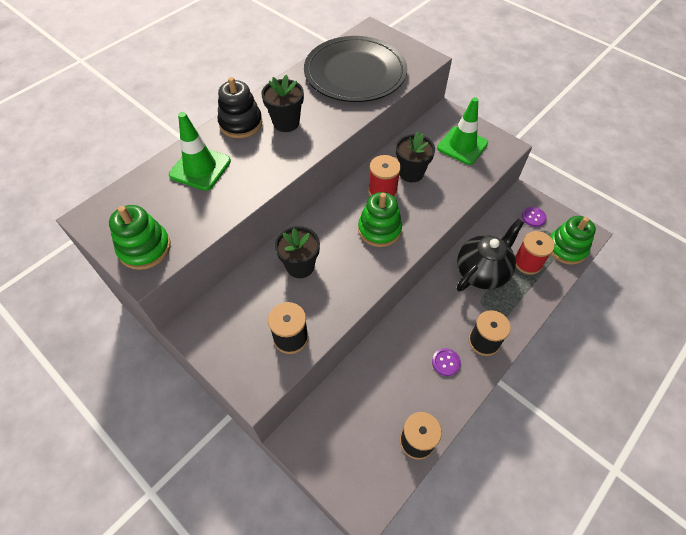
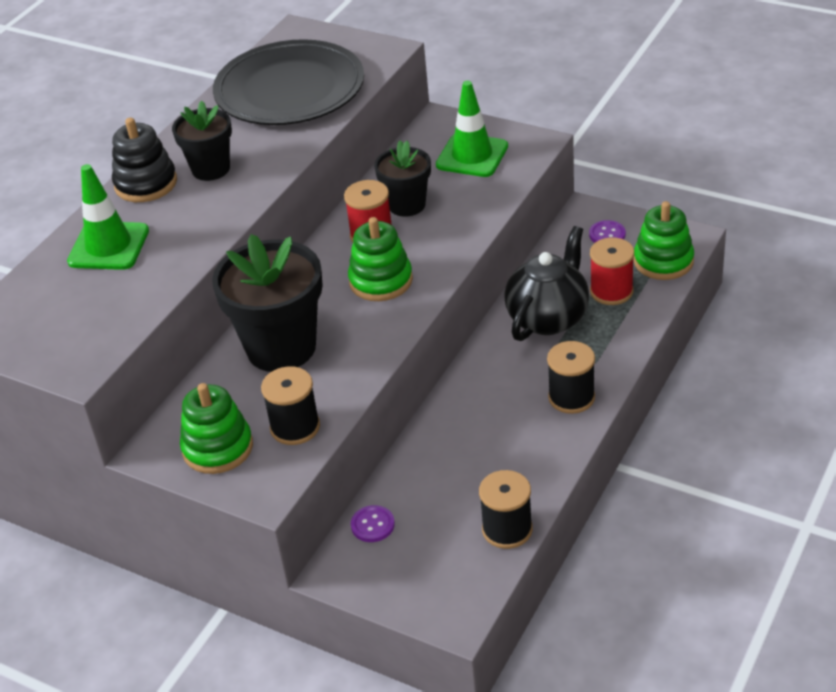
camera: 10 degrees left, 15 degrees down
green stacking toy [109,205,171,270] -> green stacking toy moved to [180,383,253,474]
black flower pot [275,226,320,278] -> black flower pot [212,234,323,372], size x1.71
purple button [432,348,461,376] -> purple button moved to [351,505,395,542]

